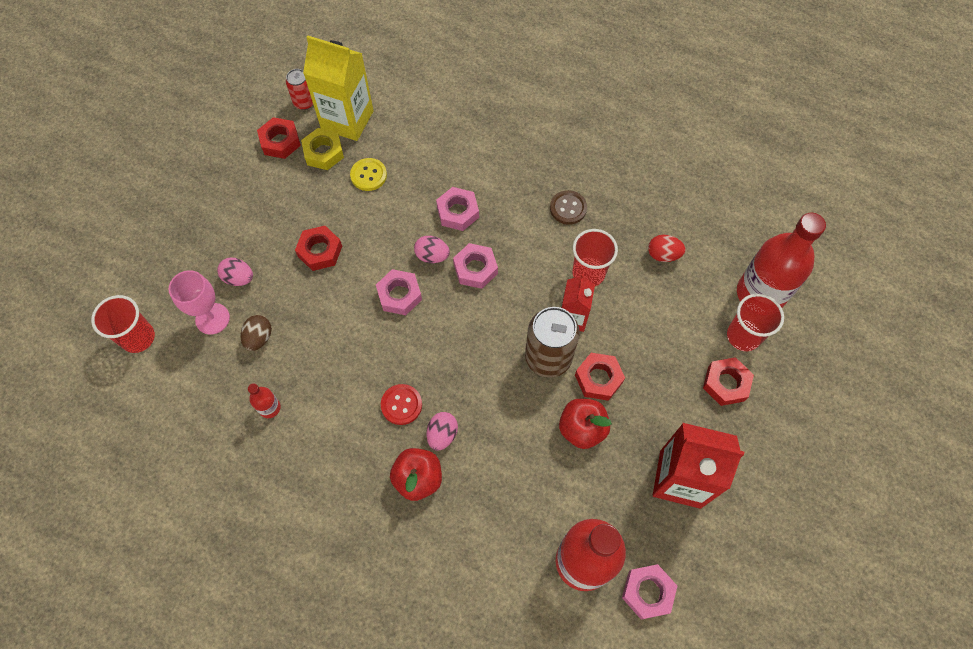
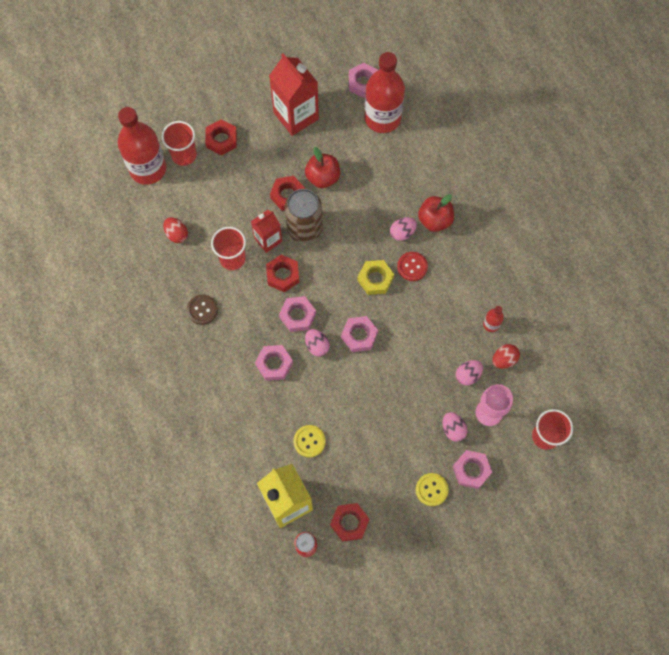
camera: 140 degrees left, 5 degrees up
brown egg [241,315,272,351] -> pink egg [456,360,483,386]
red nut [295,226,342,271] -> red nut moved to [266,255,300,292]
yellow nut [301,128,344,170] -> yellow nut moved to [357,260,394,295]
none -> yellow button [416,473,449,506]
none -> pink nut [453,450,492,489]
none -> red egg [492,344,520,369]

